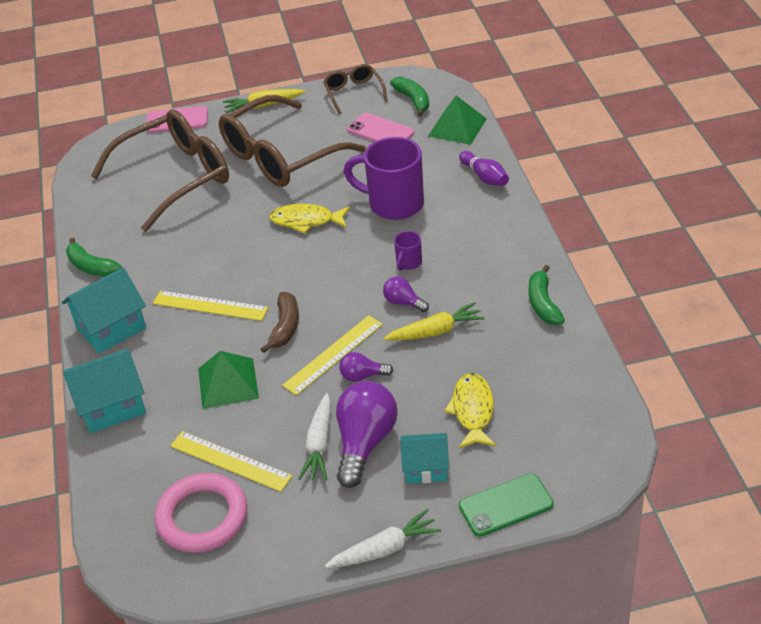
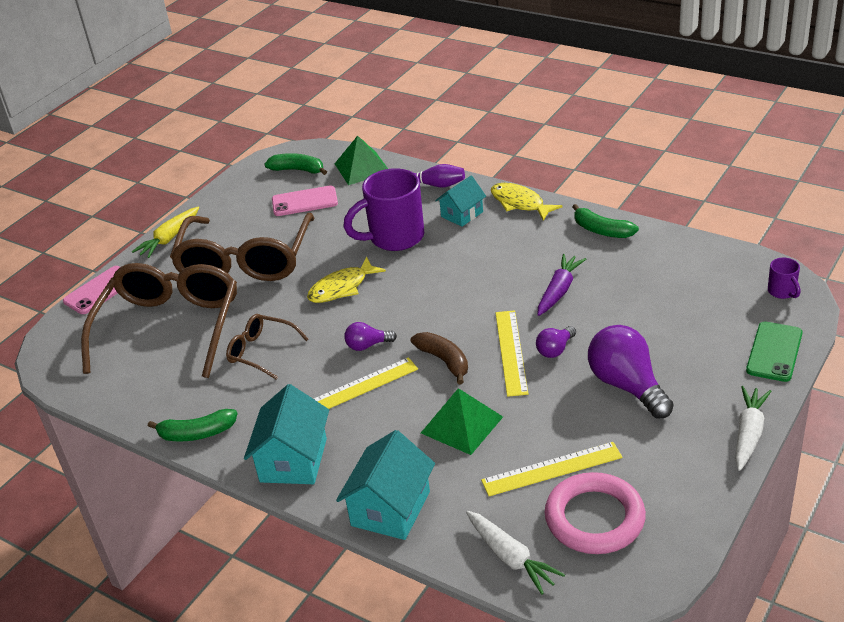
camera: 45 degrees left, 5 degrees down
white carrot [298,393,331,481] -> white carrot moved to [466,511,565,595]
brown glasses [323,64,388,114] -> brown glasses moved to [226,314,308,380]
purple light bulb [383,276,429,312] -> purple light bulb moved to [344,322,397,351]
yellow carrot [384,302,485,341] -> purple carrot [538,254,586,316]
purple mug [394,231,422,271] -> purple mug moved to [768,258,801,299]
turquoise house [400,433,449,484] -> turquoise house moved to [435,176,486,227]
yellow fish [444,373,496,448] -> yellow fish moved to [491,183,562,221]

